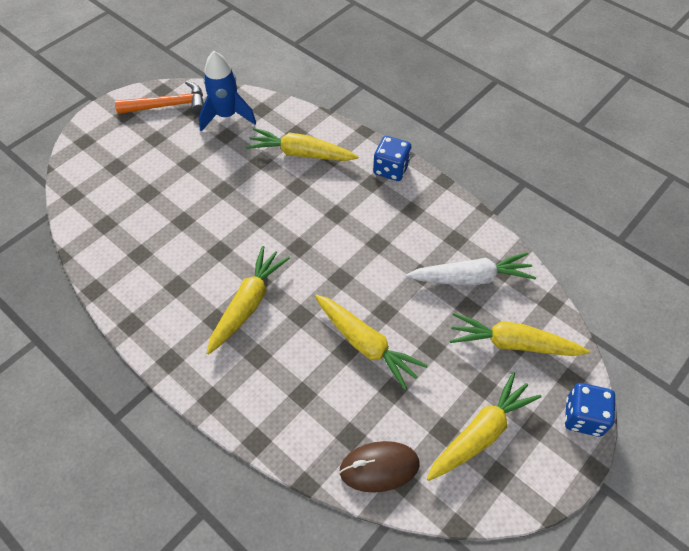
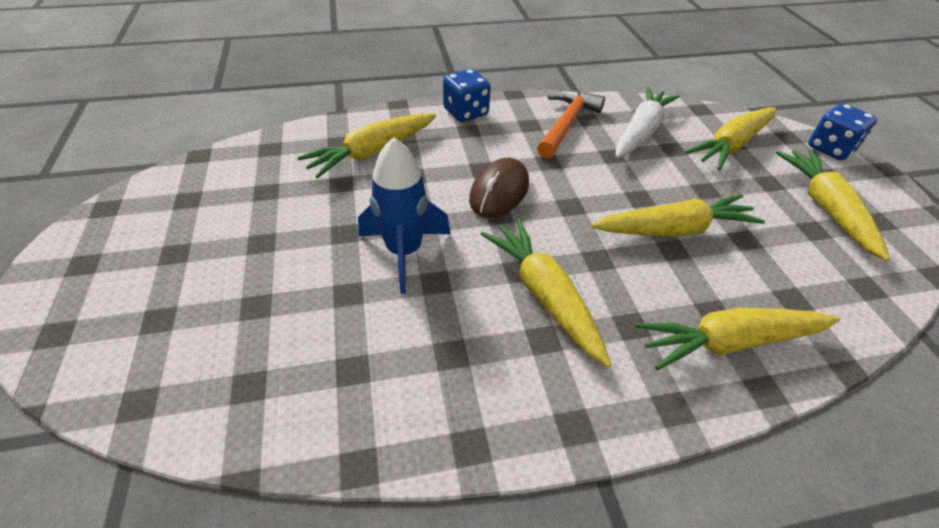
camera: 55 degrees left, 10 degrees down
orange hammer [115,81,204,114] -> orange hammer moved to [537,90,605,158]
blue rocket [199,51,256,132] -> blue rocket moved to [358,137,451,294]
brown mouse [339,441,419,493] -> brown mouse moved to [469,158,529,218]
none -> yellow carrot [635,308,840,370]

